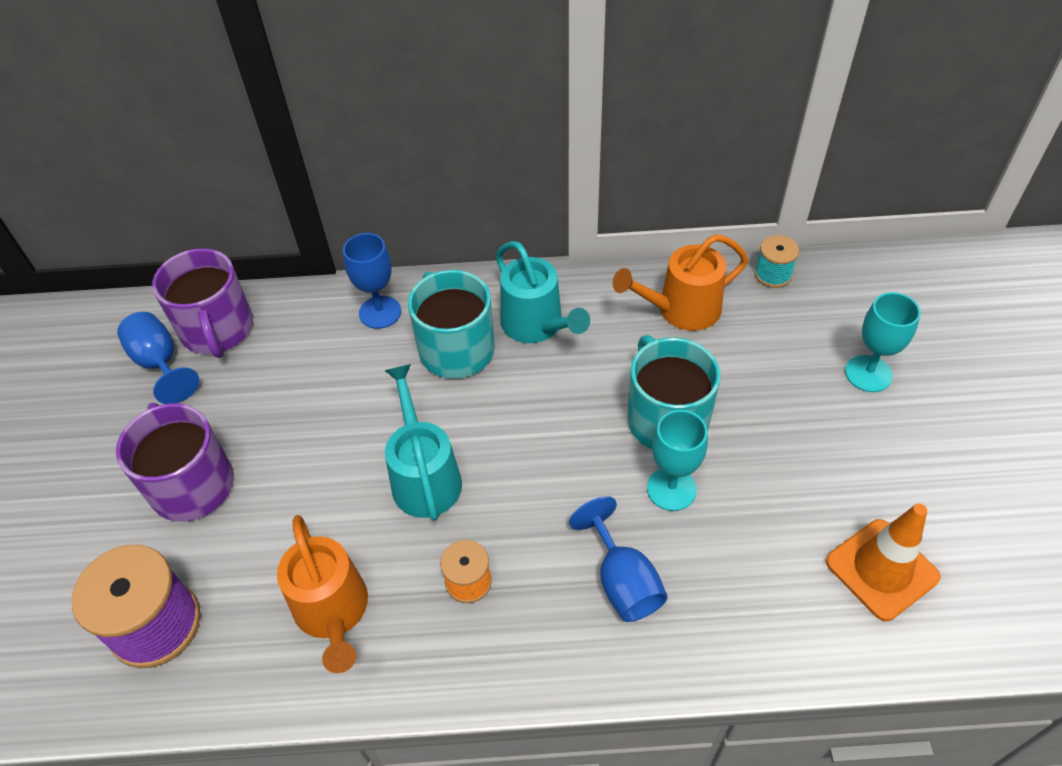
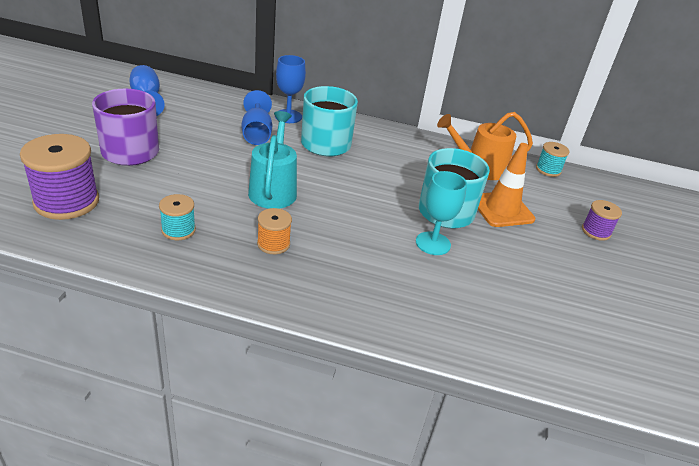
camera: 10 degrees right, 15 degrees down
purple mug [152,248,253,358] -> none
orange watering can [277,515,368,673] -> turquoise spool [159,194,196,240]
turquoise watering can [496,241,590,343] -> none
blue goblet [569,496,668,622] -> blue goblet moved to [242,90,272,145]
orange traffic cone [826,504,941,621] -> orange traffic cone moved to [478,143,535,227]
turquoise goblet [845,292,921,392] -> purple spool [582,200,622,241]

